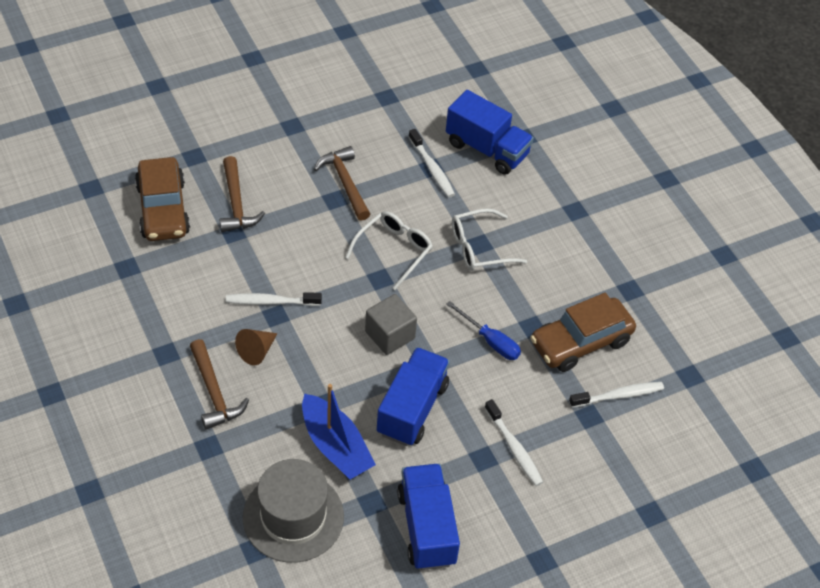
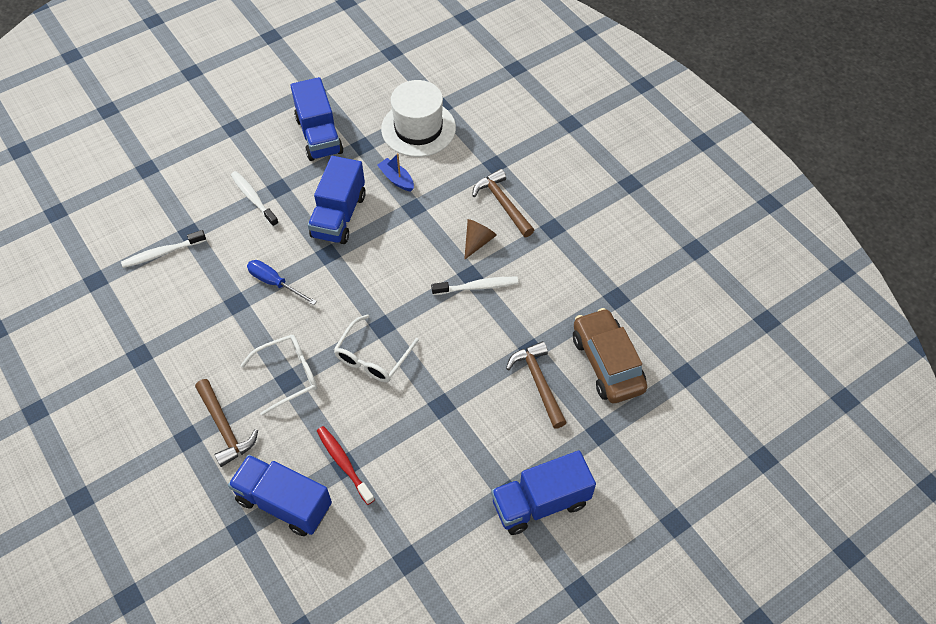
camera: 175 degrees right, 5 degrees up
grey hat [243,459,344,563] -> white hat [381,80,456,157]
blue boat [302,384,376,479] -> blue boat [377,153,414,191], size x0.56
brown hammer [314,146,370,221] -> brown hammer moved to [195,379,258,467]
grey cube [365,294,417,355] -> none
white toothbrush [409,129,455,198] -> red toothbrush [317,426,375,505]
brown car [530,293,636,372] -> none
none -> blue truck [491,451,596,535]

